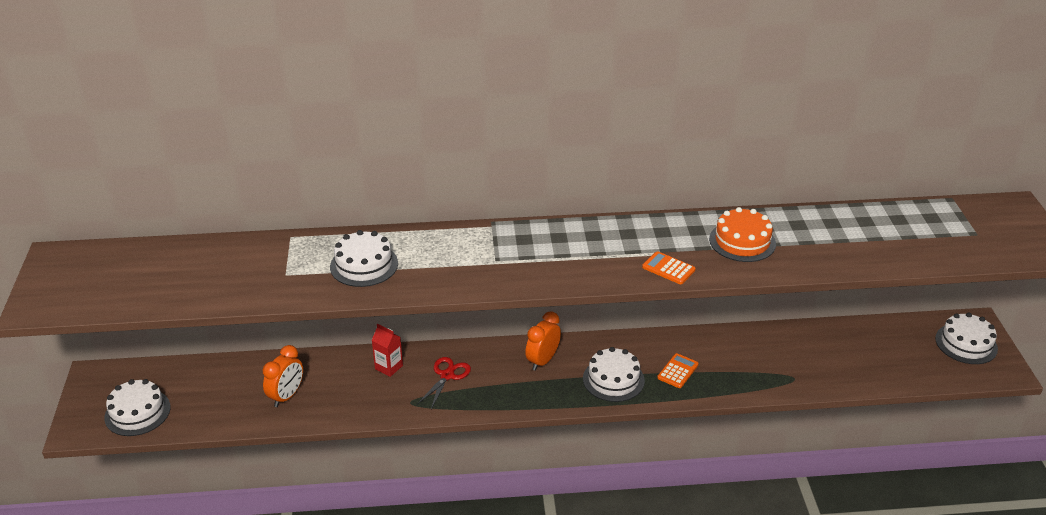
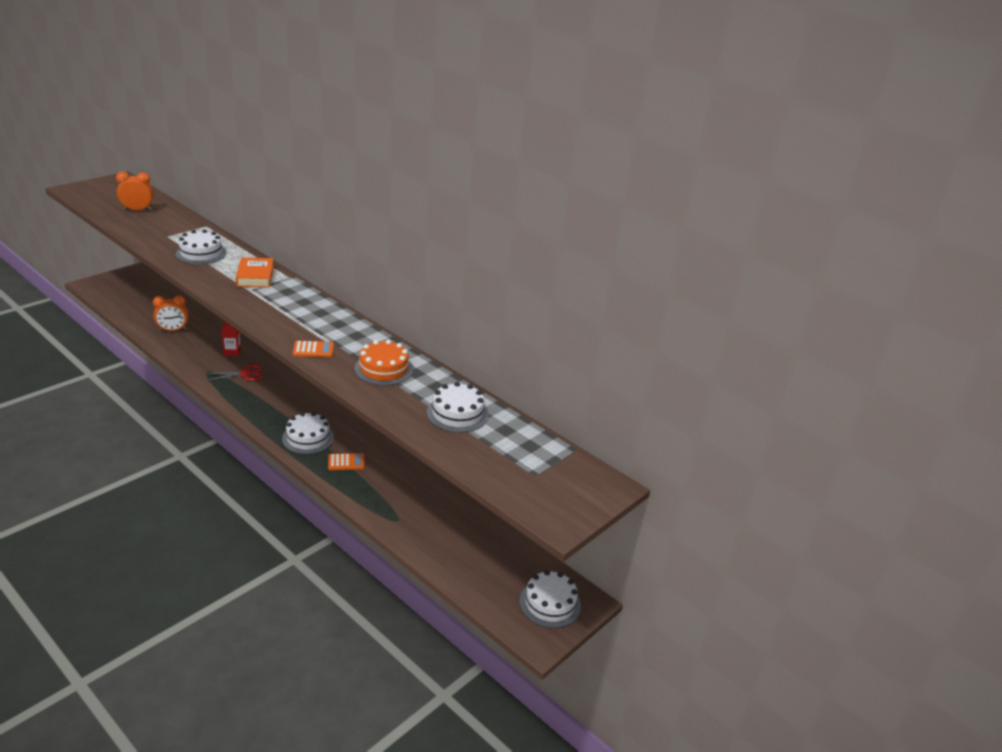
camera: 45 degrees right, 5 degrees down
white cake [104,379,171,436] -> white cake moved to [427,382,488,433]
orange clock [525,311,561,371] -> orange clock moved to [116,172,154,211]
orange calculator [642,251,696,284] -> orange calculator turned 90 degrees clockwise [293,341,334,357]
none -> orange book [236,257,274,287]

